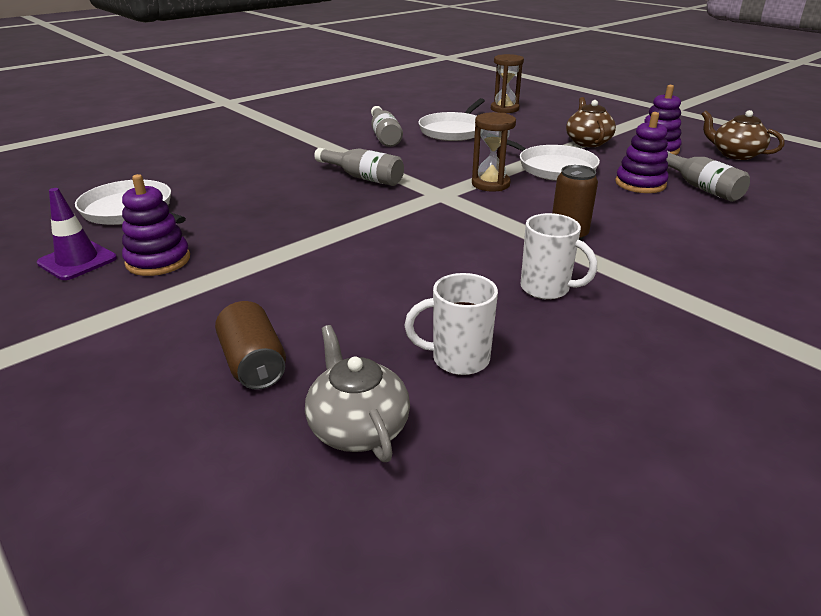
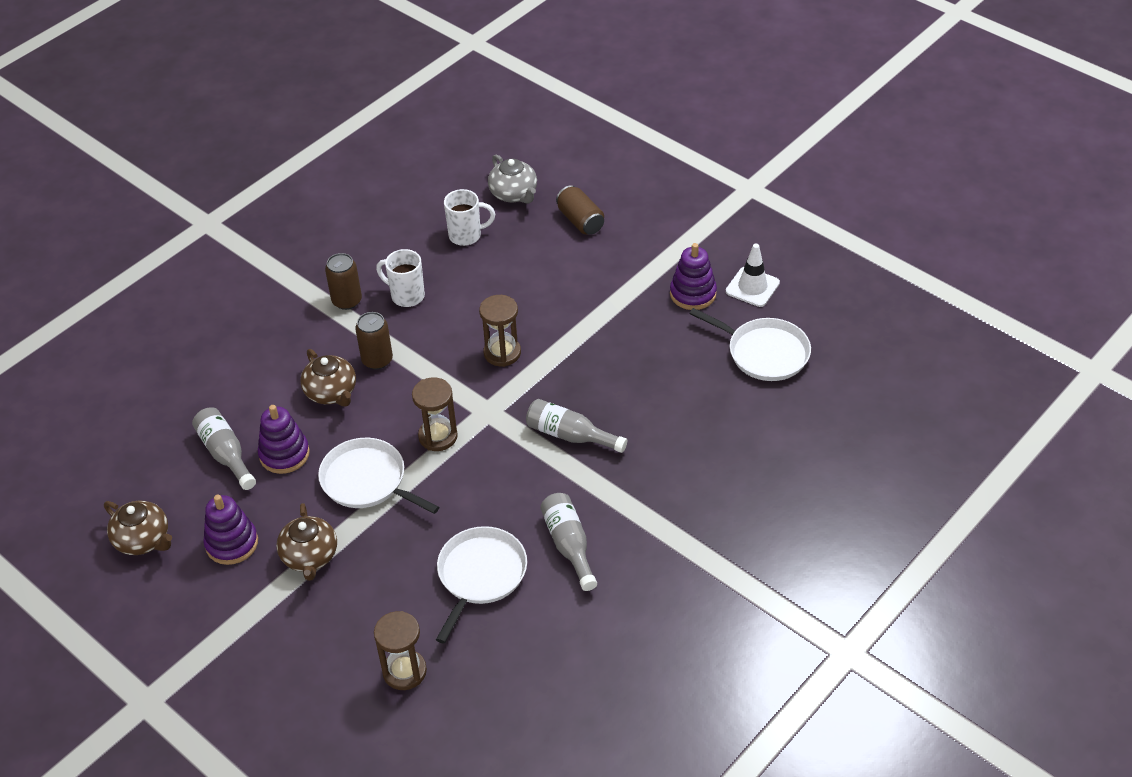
camera: 175 degrees right, 15 degrees up
purple traffic cone [37,188,117,280] -> white traffic cone [726,244,780,307]
none -> brown teapot [300,349,356,407]
none -> brown can [325,253,362,310]
none -> brown hourglass [479,295,521,367]

